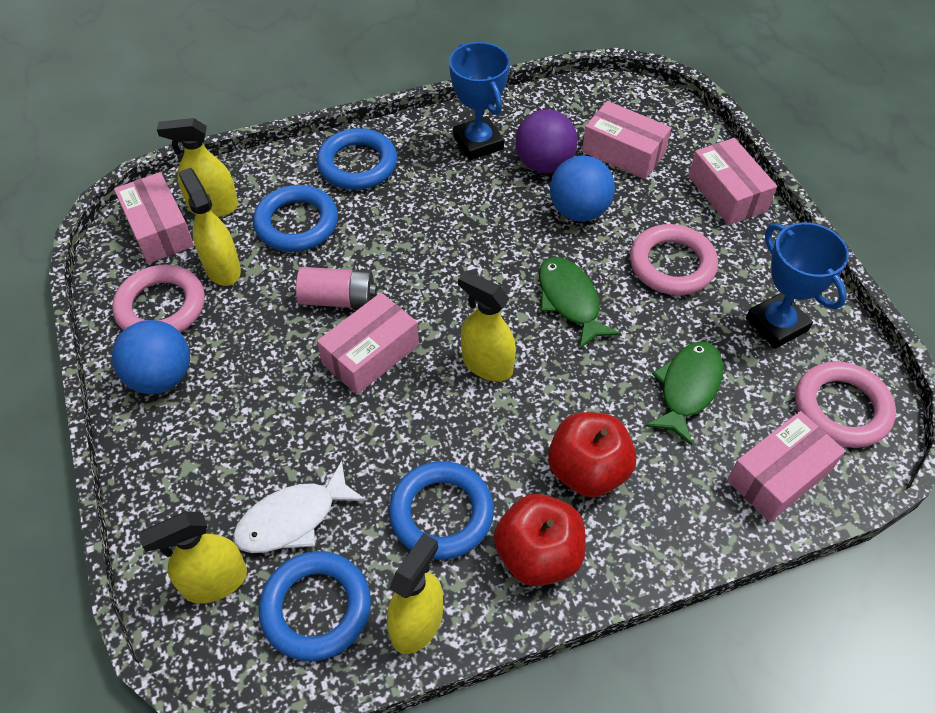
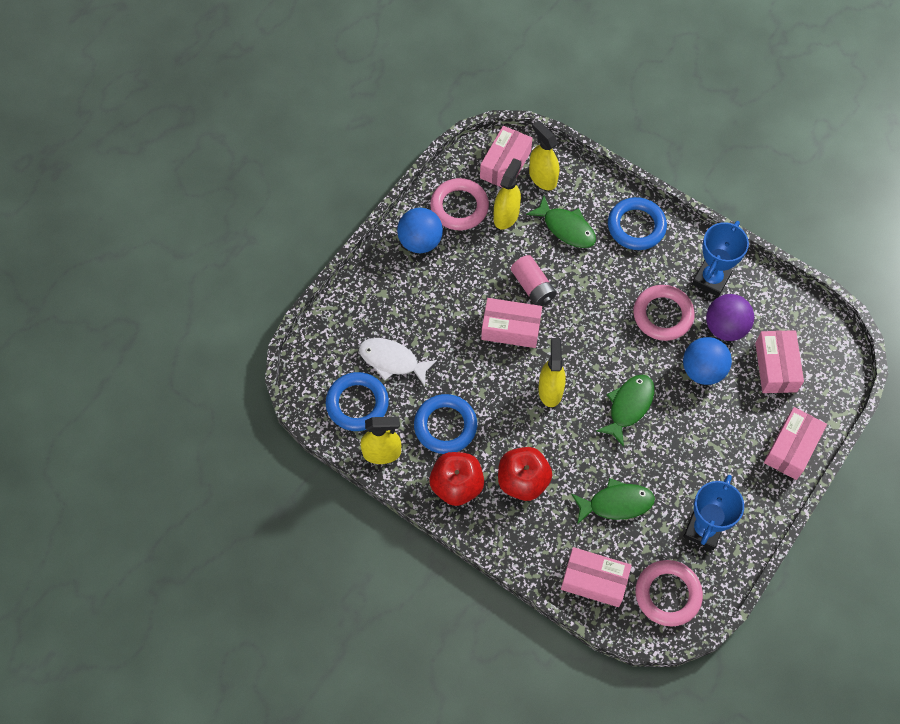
camera: 55 degrees right, 10 degrees up
yellow spray bottle [139,511,247,604] -> none
blue ring [253,185,338,252] -> green fish [526,196,596,248]
pink ring [630,224,718,295] -> pink ring moved to [633,285,695,341]

